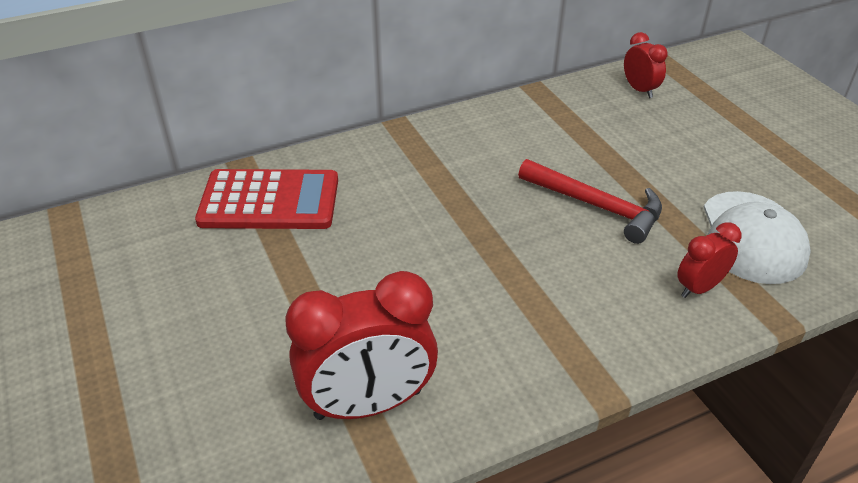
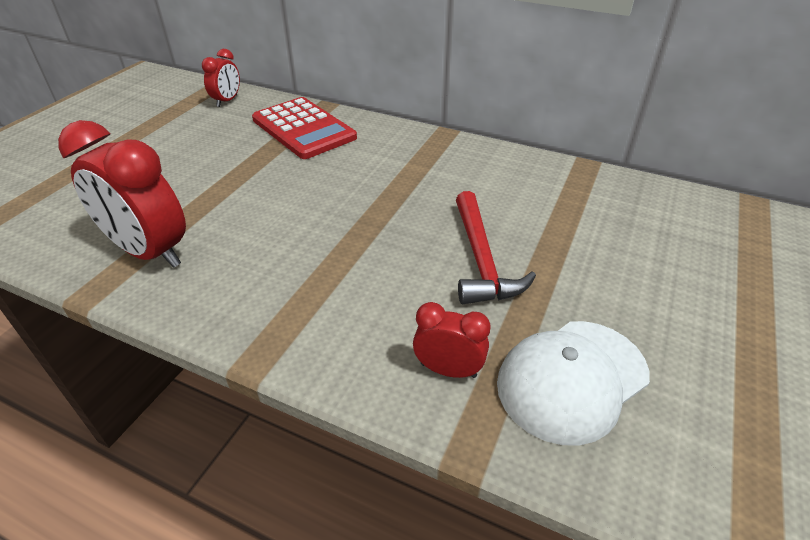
camera: 50 degrees right, 0 degrees up
red clock [624,32,668,98] -> red clock moved to [202,49,240,107]

